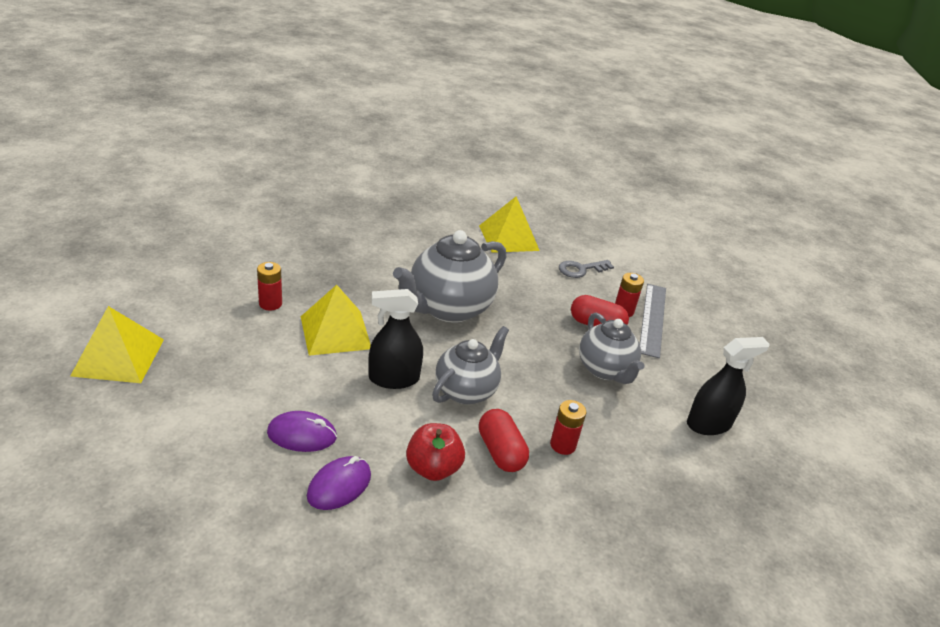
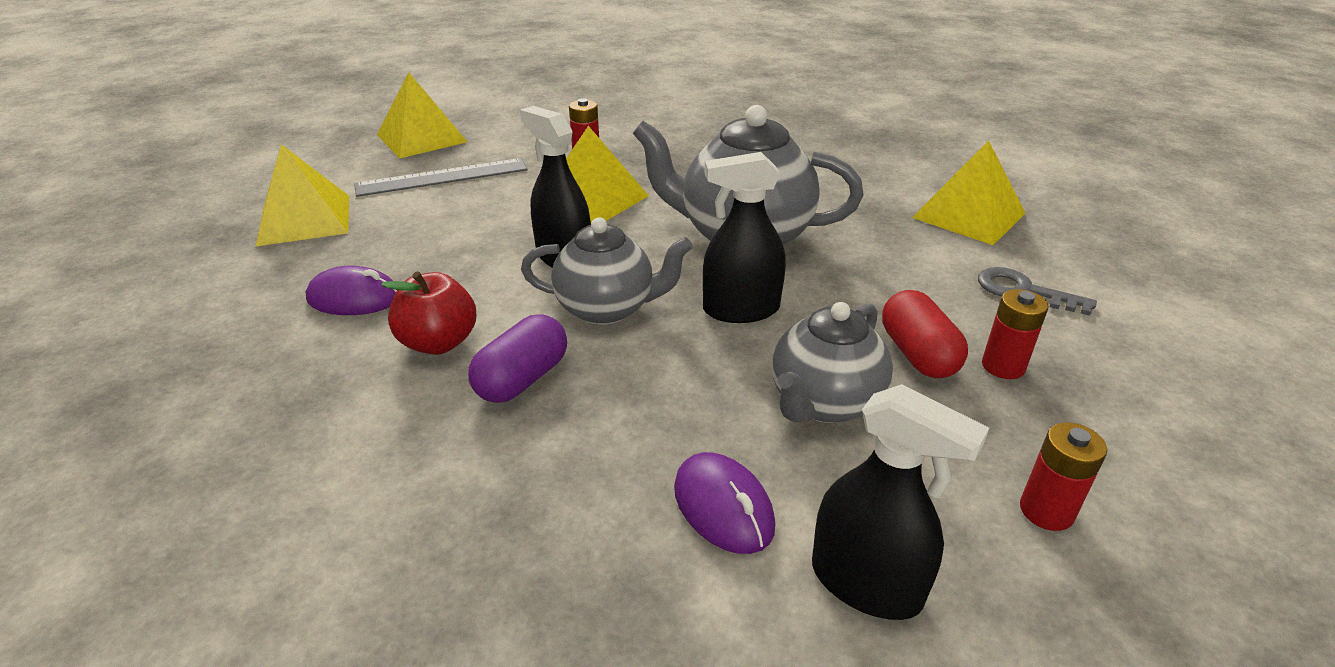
camera: 60 degrees right, 0 degrees up
purple mouse [267,411,337,452] -> purple mouse moved to [674,452,775,554]
red capsule [479,409,529,472] -> purple capsule [468,314,567,403]
red battery [550,400,586,455] -> red battery moved to [1020,422,1107,531]
grey ruler [640,284,666,358] -> grey ruler moved to [354,158,528,197]
none -> yellow pyramid [255,144,349,247]
none -> black spray bottle [703,152,786,323]

